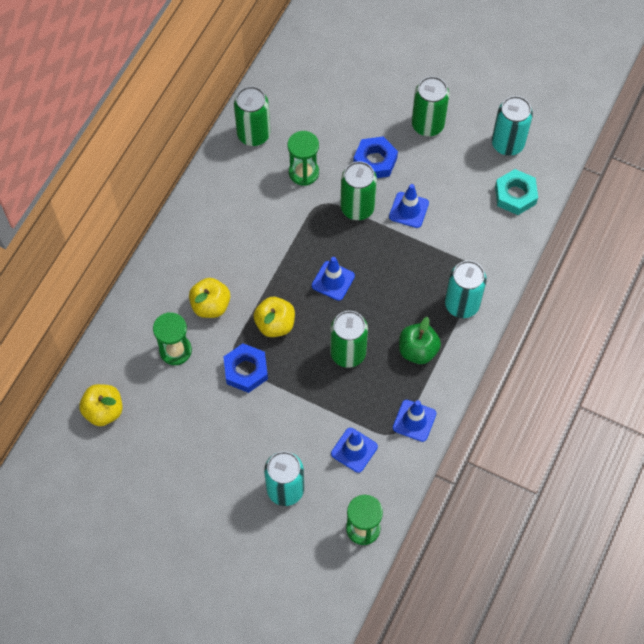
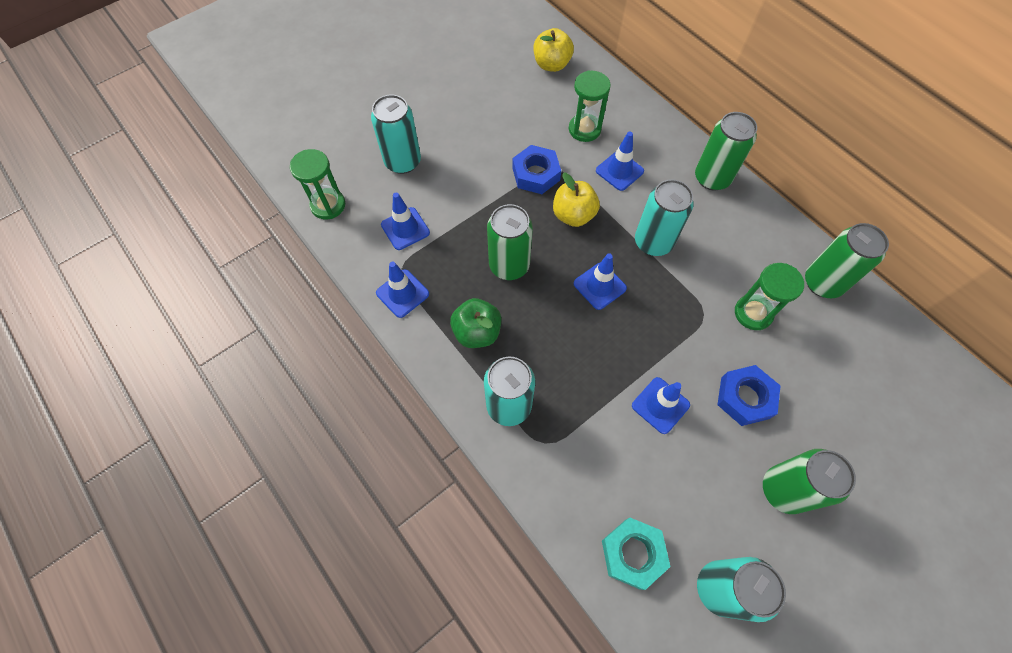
camera: 115 degrees right, 0 degrees up
yellow apple [189,278,230,318] -> blue traffic cone [596,132,644,191]
green can [341,161,377,220] -> green can moved to [695,112,757,190]
none -> turquoise can [635,179,694,256]

